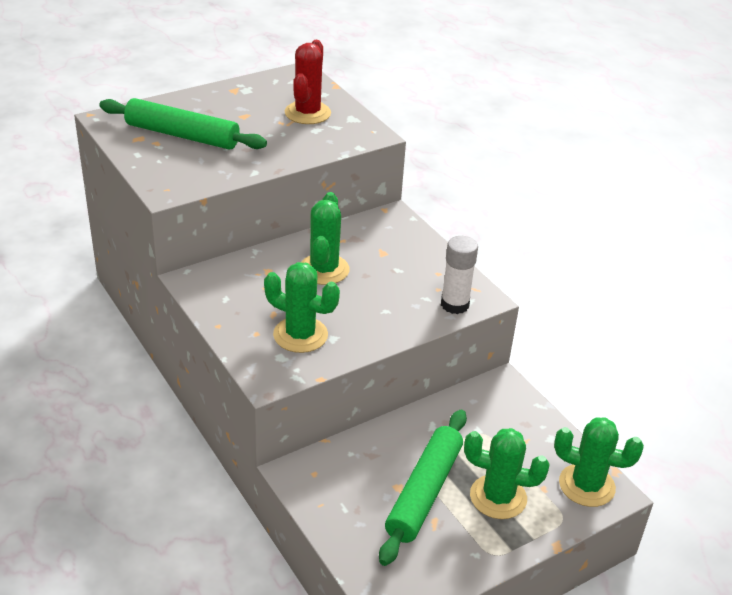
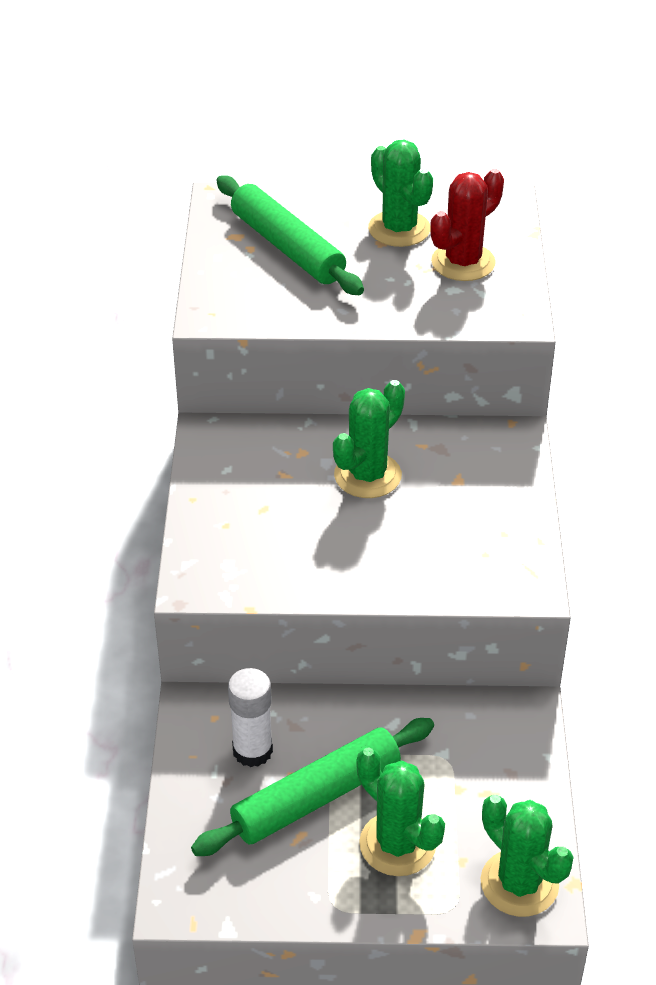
camera: 35 degrees right, 5 degrees up
green cactus [264,262,340,353] -> green cactus moved to [368,140,433,247]
white glue stick [441,236,478,314] -> white glue stick moved to [228,668,273,767]

